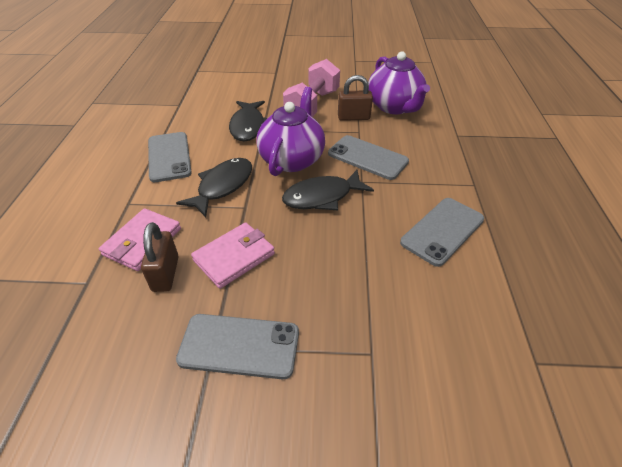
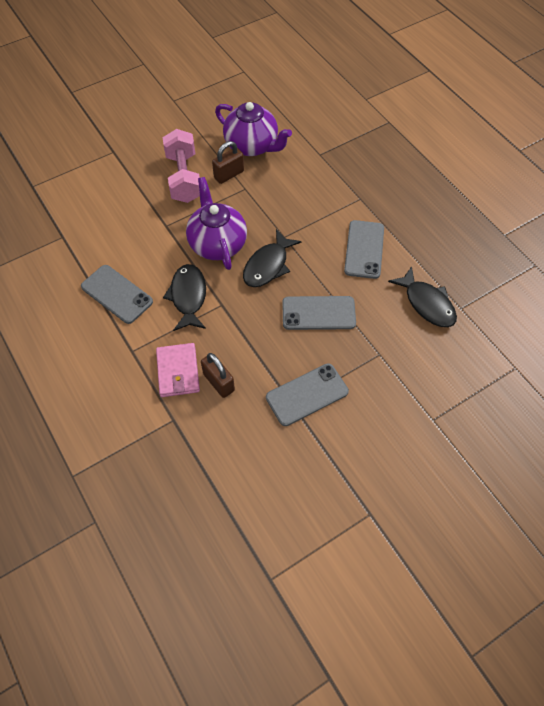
camera: 35 degrees left, 15 degrees up
pink wallet [191,222,275,289] -> none
black fish [229,101,268,141] -> black fish moved to [388,266,457,327]
grey phone [328,135,409,180] -> grey phone moved to [282,296,356,330]

